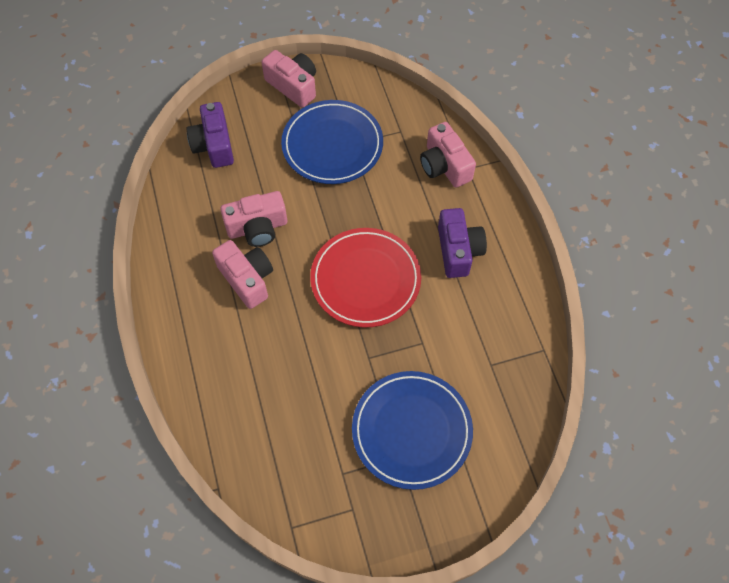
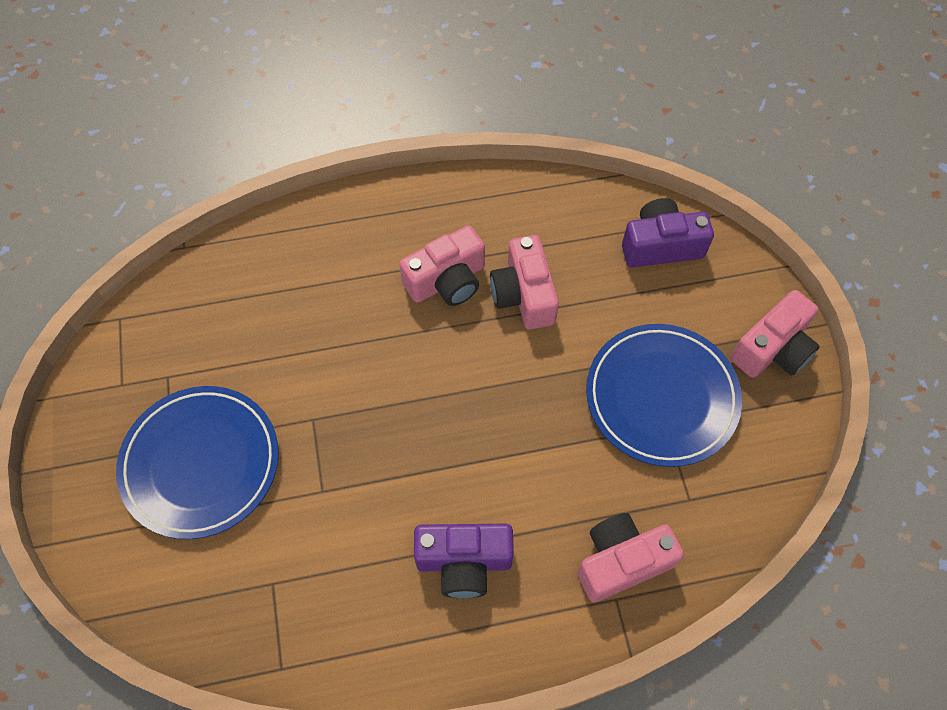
camera: 95 degrees right, 0 degrees up
red plate [310,228,421,327] -> none

